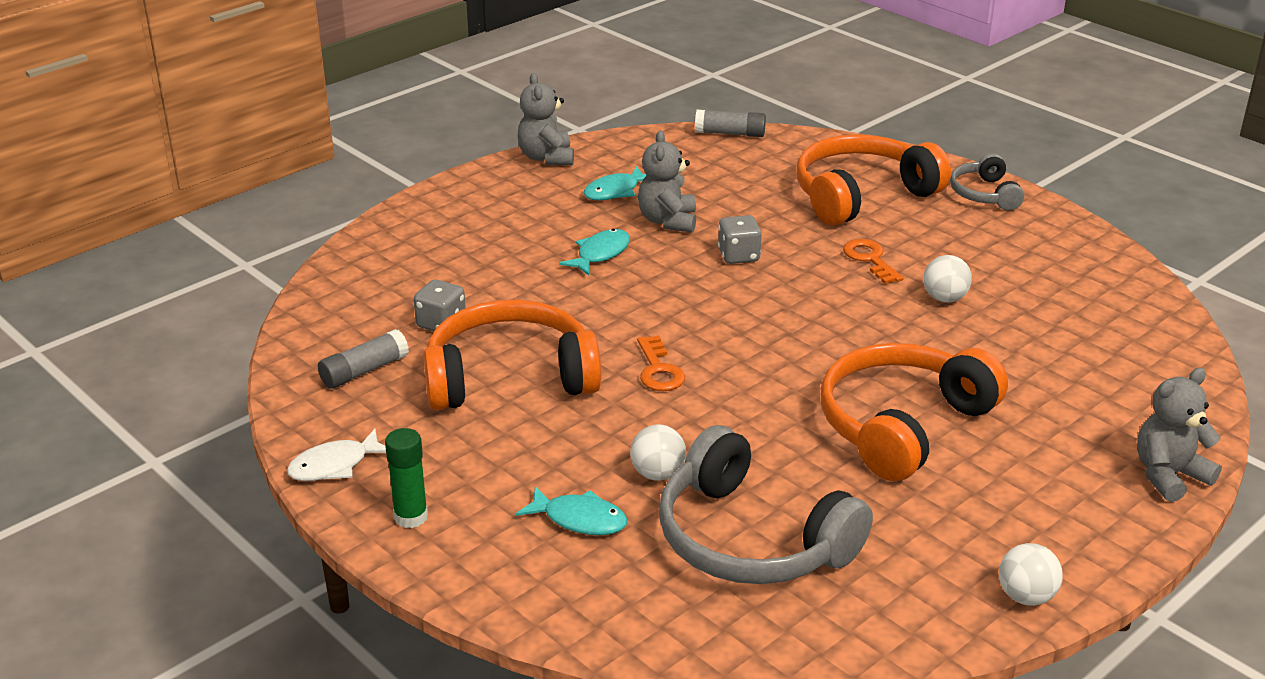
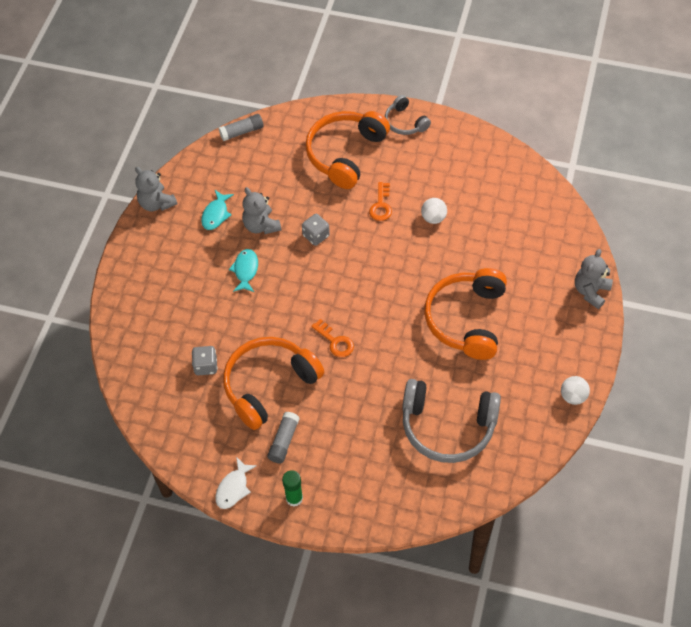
camera: 30 degrees left, 25 degrees up
grey glue stick [318,329,409,389] -> grey glue stick moved to [267,411,300,463]
turquoise fish [516,486,628,535] -> none
white ball [630,425,686,481] -> none
orange key [843,239,904,284] -> orange key turned 120 degrees counterclockwise [369,182,392,221]

